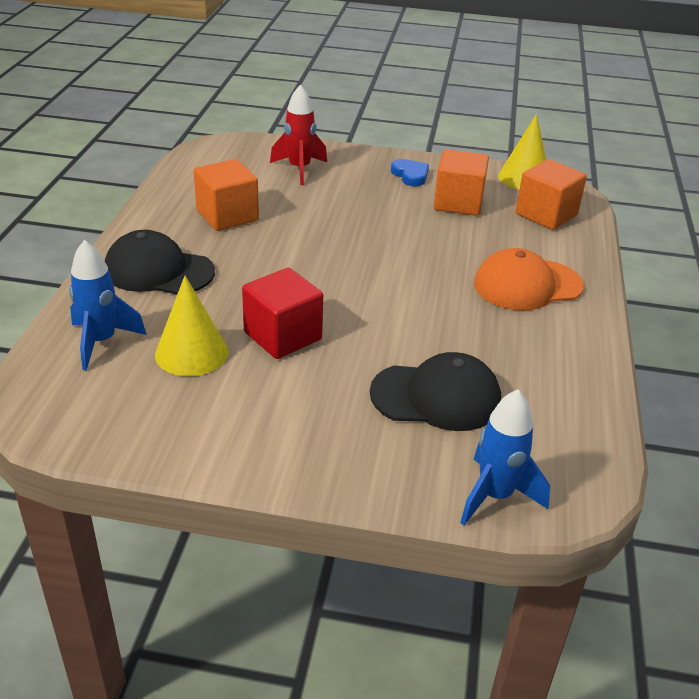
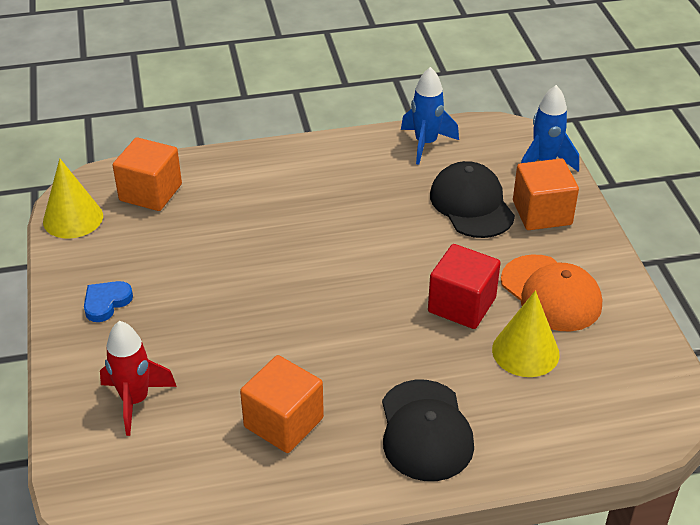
camera: 110 degrees left, 5 degrees up
blue rocket [69,240,147,370] -> blue rocket moved to [401,67,459,165]
orange cube [434,149,489,216] -> orange cube moved to [513,159,579,230]
orange cap [474,248,584,311] -> orange cap moved to [501,254,602,331]

